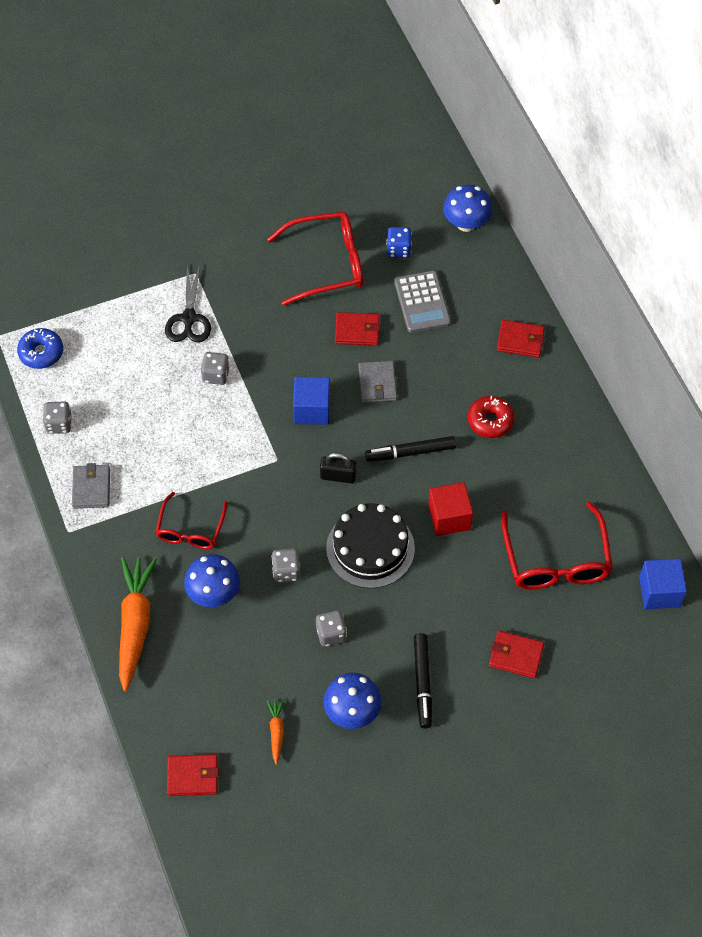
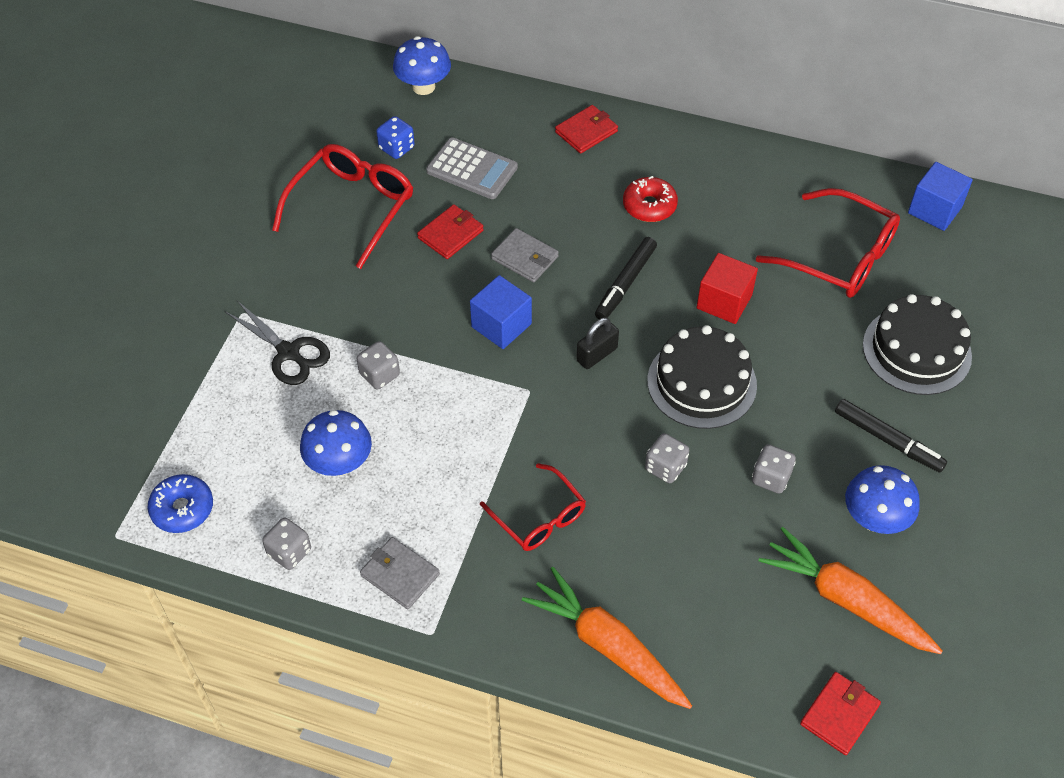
camera: 50 degrees left, 5 degrees down
blue mushroom [184,554,240,607] -> blue mushroom moved to [300,410,372,476]
orange carrot [267,699,284,765] -> orange carrot [759,527,943,654], size x2.18
red wallet [489,630,544,678] -> black cake [863,294,972,395]

